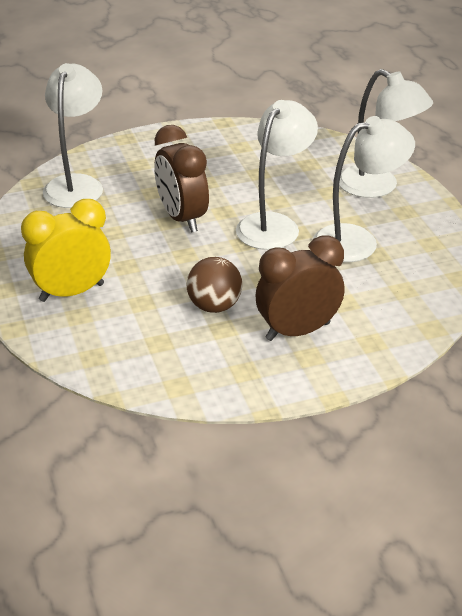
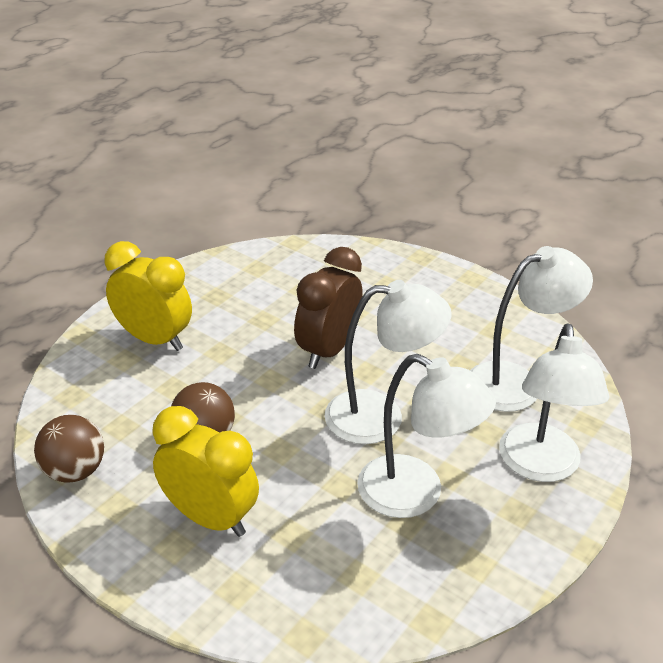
camera: 55 degrees right, 0 degrees up
white lamp [43,63,103,208] -> white lamp moved to [470,246,593,412]
brown clock [256,235,345,341] -> yellow clock [152,406,259,537]
none -> brown ball [34,415,104,483]

